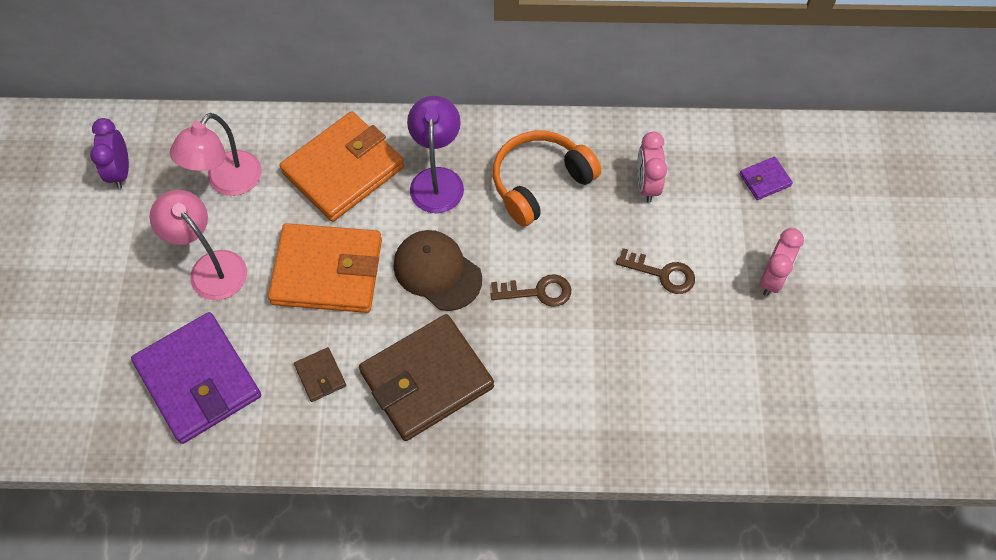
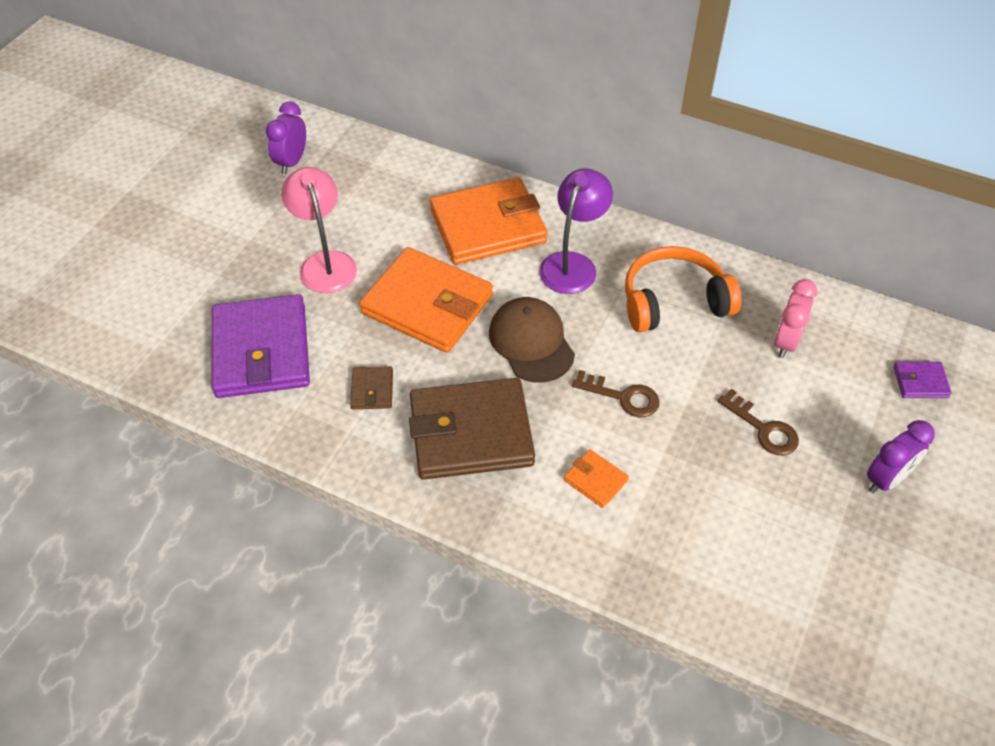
camera: 25 degrees right, 10 degrees down
pink lamp [170,113,262,196] -> none
pink clock [760,228,804,296] -> purple clock [867,420,935,493]
none -> orange wallet [564,449,629,508]

